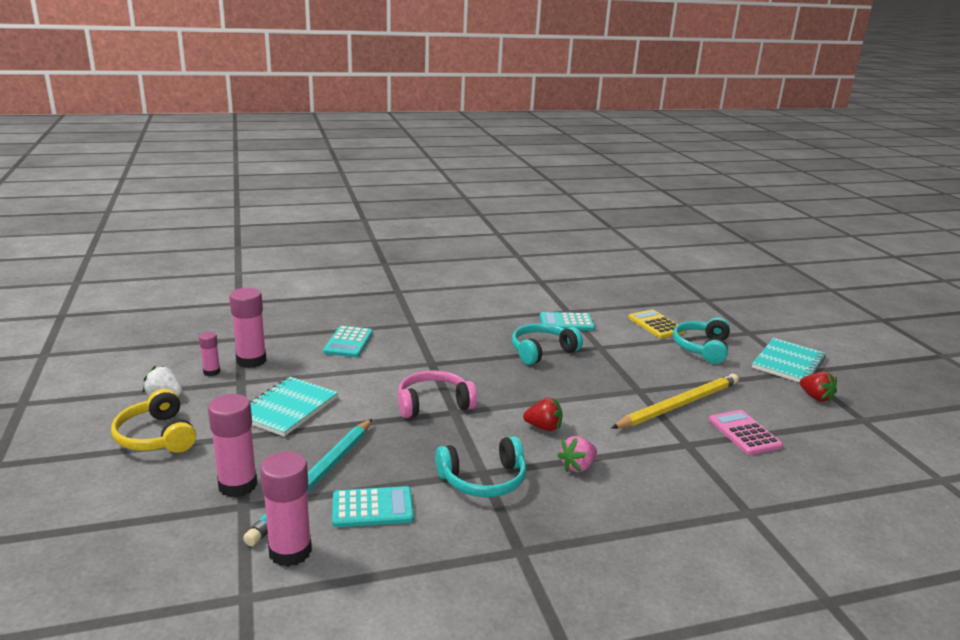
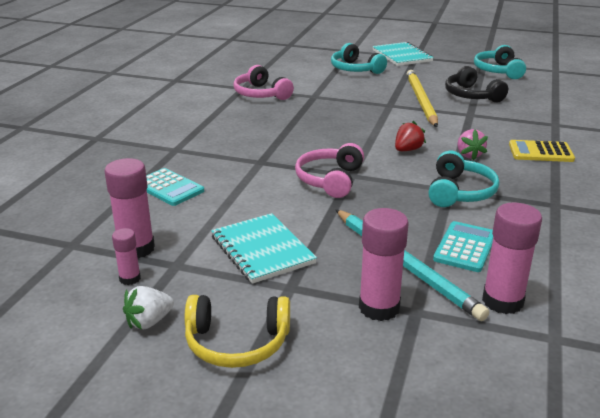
camera: 55 degrees left, 5 degrees up
turquoise headphones [512,323,583,365] -> turquoise headphones moved to [474,45,526,79]
turquoise calculator [540,312,595,331] -> pink headphones [233,65,294,100]
yellow calculator [628,310,685,338] -> yellow calculator moved to [509,140,575,162]
pink calculator [709,410,783,455] -> black headphones [445,66,508,103]
red strawberry [800,371,837,402] -> none

